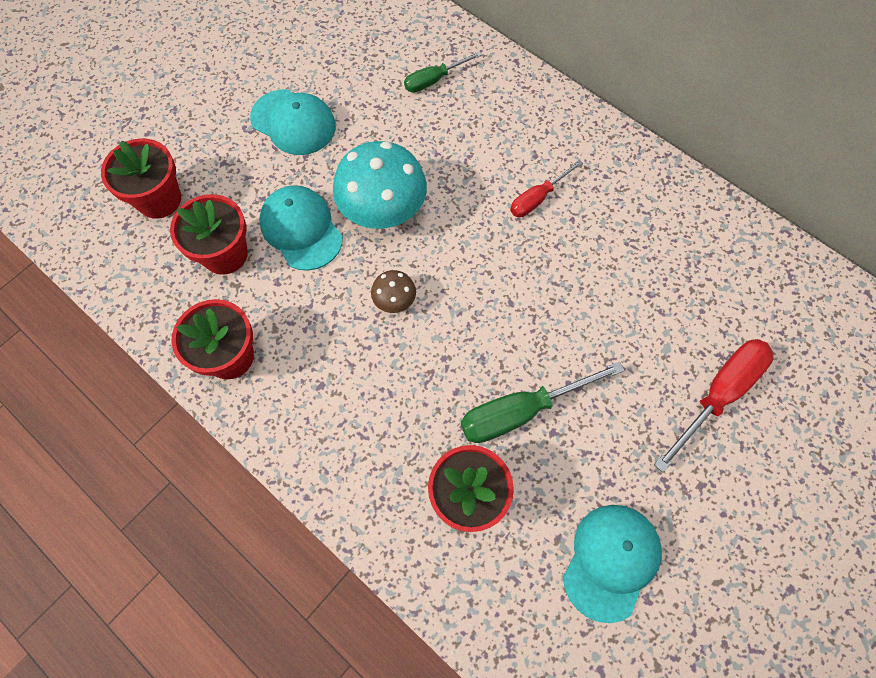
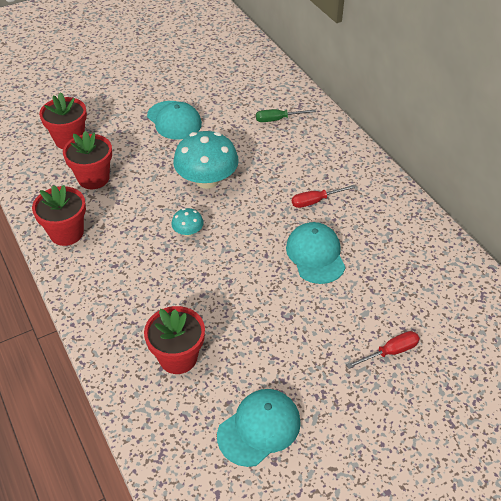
camera: 20 degrees right, 20 degrees down
turquoise cap [259,185,343,271] -> turquoise cap moved to [286,222,346,284]
brown mushroom [371,270,416,313] -> turquoise mushroom [171,208,204,236]
green screwdriver [461,361,625,443] -> none
red screwdriver [654,339,773,473] -> red screwdriver [346,331,420,369], size x0.61

